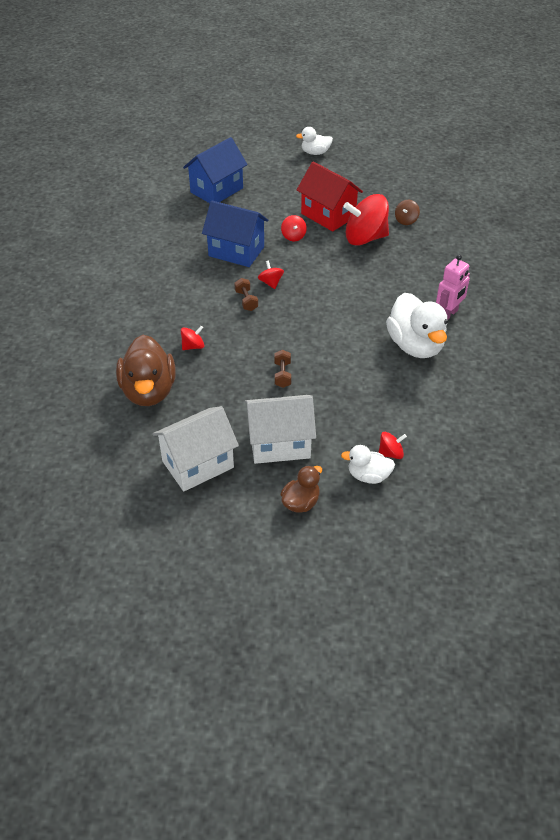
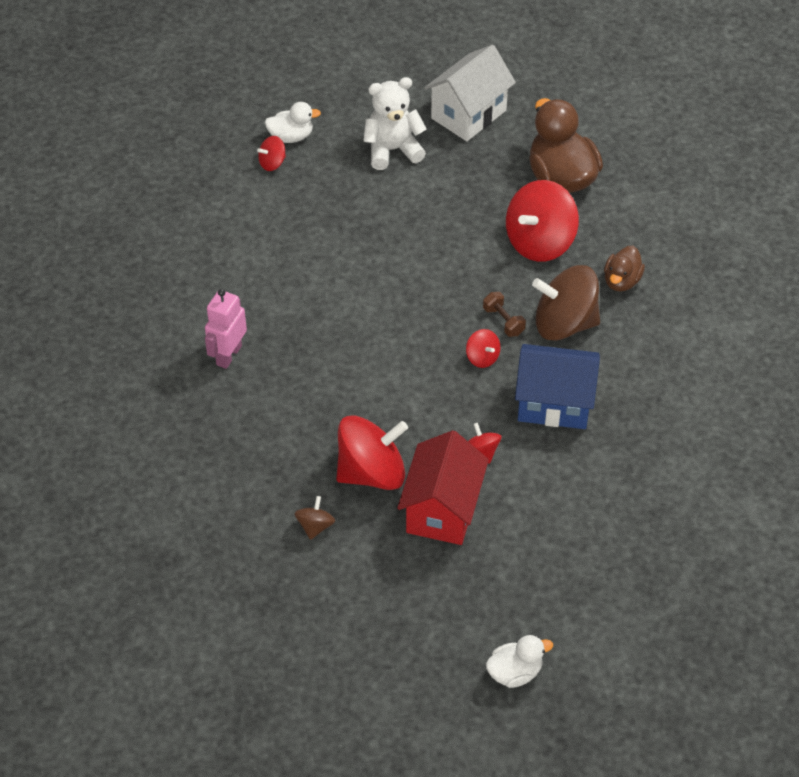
camera: 165 degrees right, 5 degrees up
red spinning top [181,326,205,350] -> red spinning top [506,180,579,262], size x2.18
blue house [183,137,247,203] -> none
white house [245,395,316,464] -> white teddy bear [363,77,427,170]
brown dumbbell [274,350,291,388] -> none
brown duck [281,465,322,513] -> brown duck moved to [604,246,645,291]
red house [297,162,363,232] -> red house turned 75 degrees clockwise [397,430,489,545]
white duck [386,293,448,358] -> none
none -> brown spinning top [532,265,600,341]

